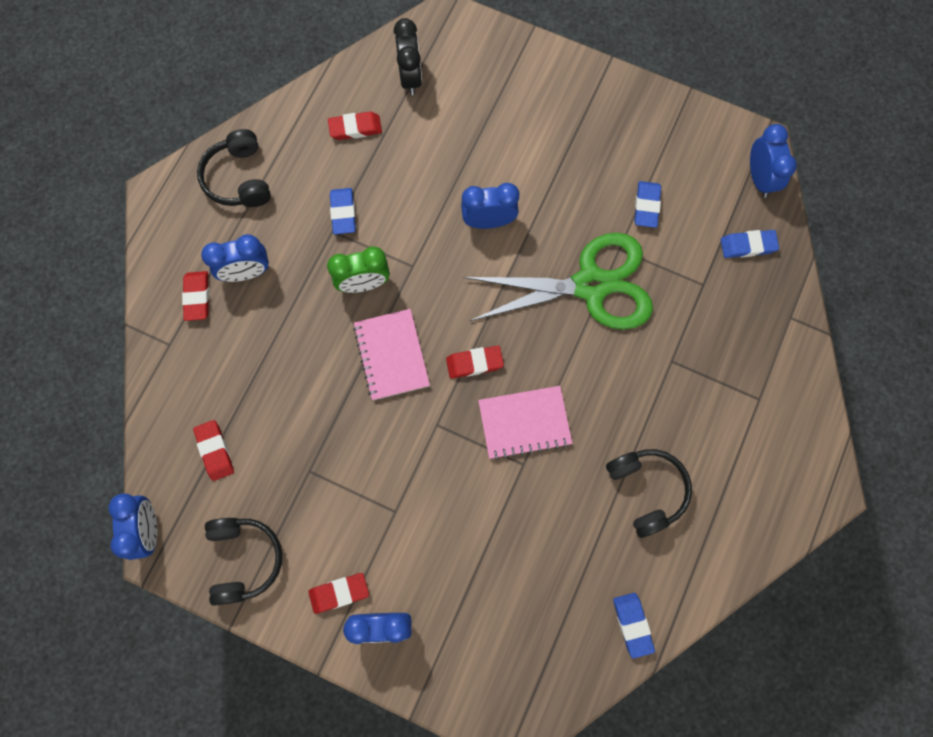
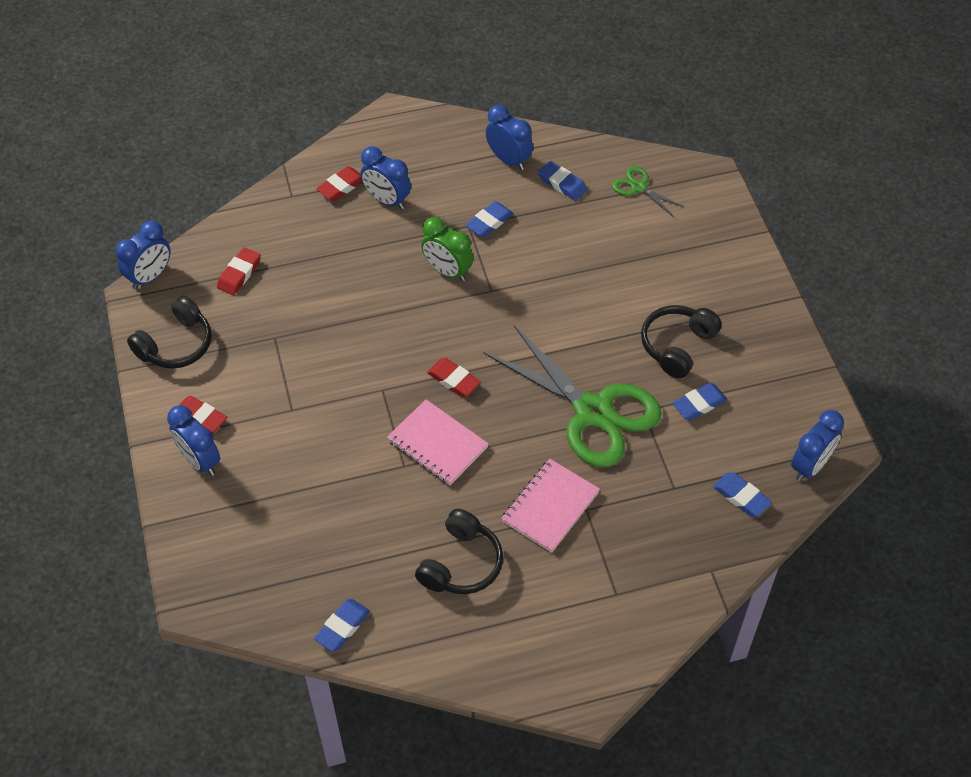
camera: 50 degrees right, 20 degrees down
black headphones [197,129,271,207] -> black headphones moved to [641,305,722,379]
red eraser [328,112,382,140] -> blue eraser [538,161,588,201]
pink notebook [353,309,430,400] -> pink notebook moved to [501,459,600,553]
black clock [394,18,422,95] -> green scissors [612,166,684,217]
blue clock [461,183,519,229] -> blue clock moved to [486,105,533,170]

